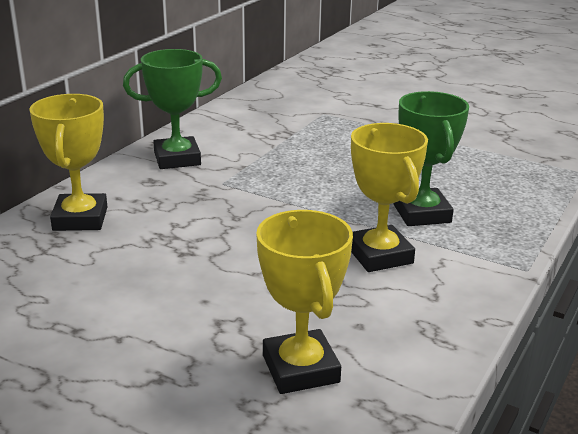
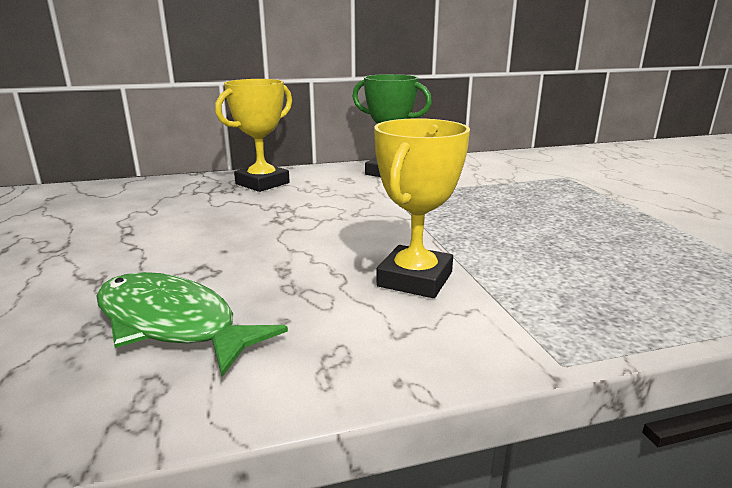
camera: 45 degrees right, 5 degrees down
yellow trophy [256,210,353,394] -> green fish [97,272,288,377]
green trophy [393,91,469,226] -> none

